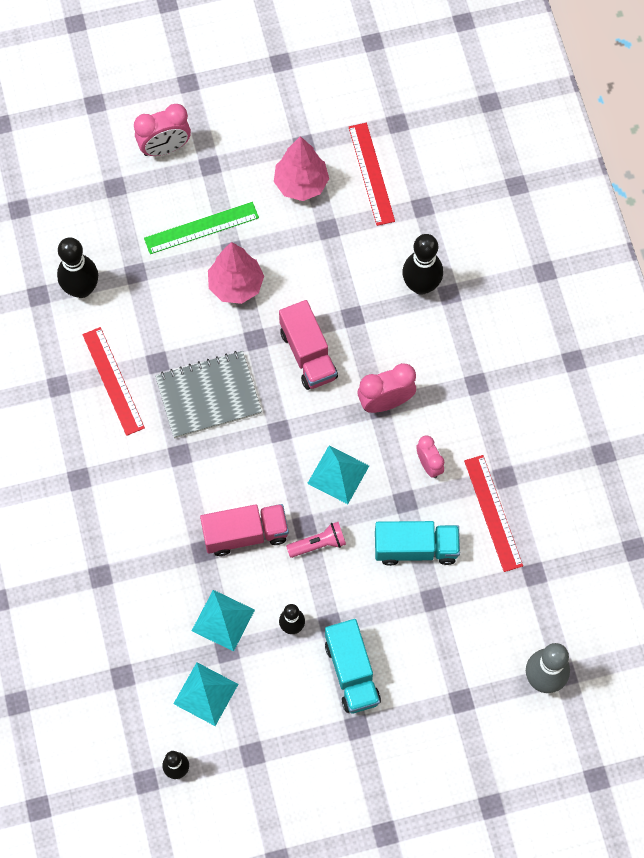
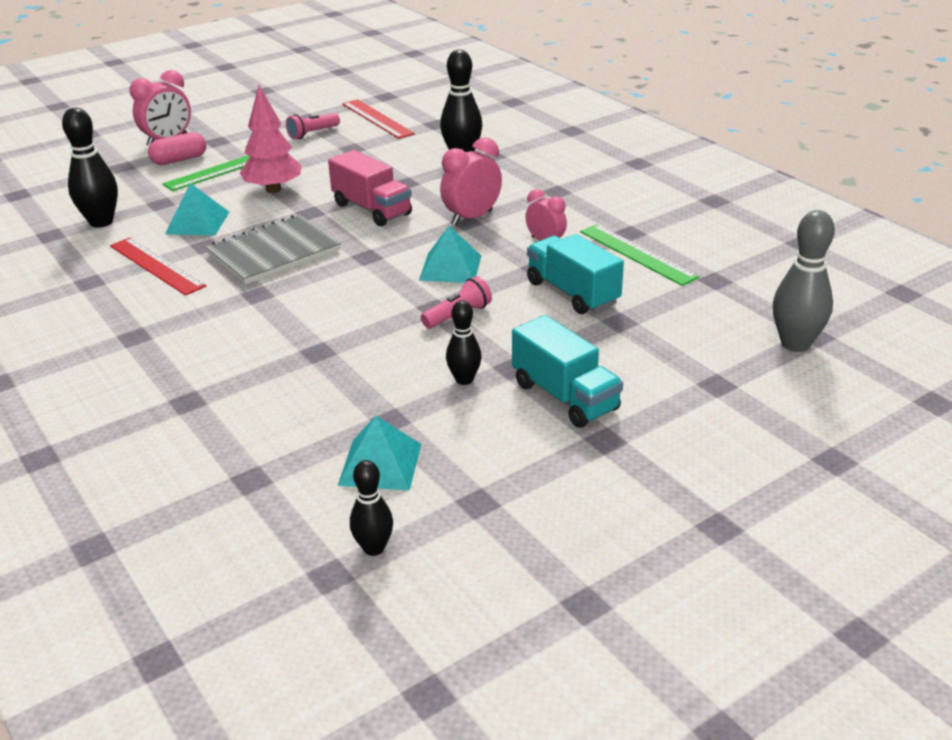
camera: 20 degrees left, 35 degrees down
turquoise pyramid [192,590,255,651] -> turquoise pyramid moved to [165,183,229,236]
pink truck [200,504,289,556] -> none
pink tree [274,136,329,201] -> pink flashlight [286,113,340,140]
turquoise truck [375,521,460,566] -> turquoise truck turned 105 degrees counterclockwise [527,234,624,314]
red ruler [464,455,523,572] -> green ruler [580,224,699,286]
none -> pink capsule [148,132,206,165]

